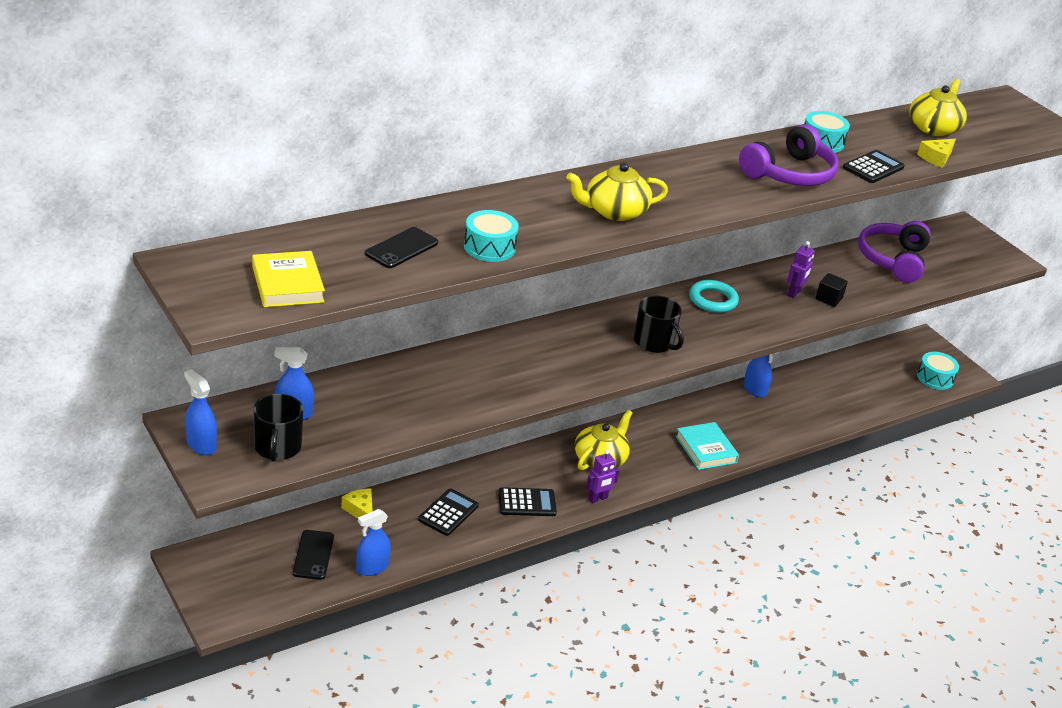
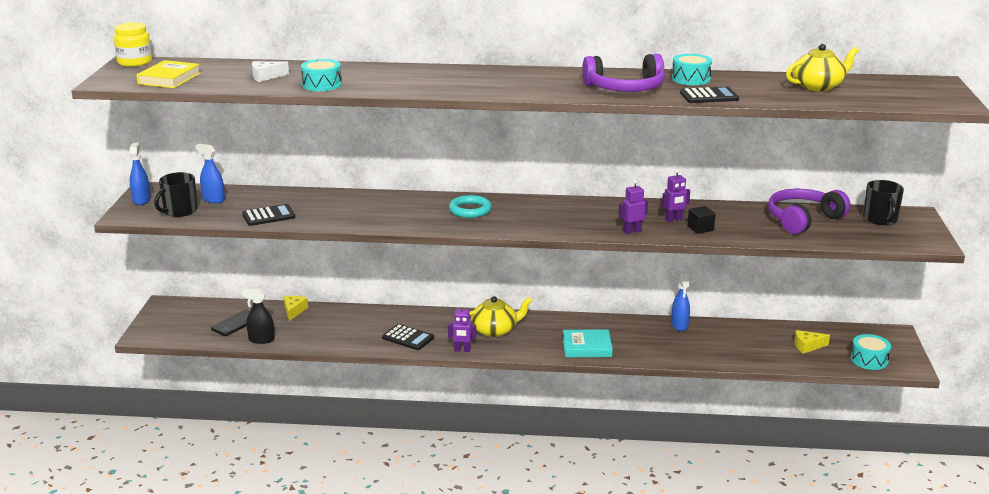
camera: 40 degrees right, 10 degrees down
blue spray bottle [356,509,391,576] -> black spray bottle [242,288,275,344]
black phone [365,227,438,268] -> white cheese [252,61,289,82]
black calculator [418,488,479,536] -> black calculator moved to [242,204,295,226]
yellow teapot [566,163,668,221] -> none
black mug [634,296,684,353] -> black mug moved to [863,180,904,225]
turquoise book [675,422,739,470] -> turquoise book turned 75 degrees clockwise [563,329,613,357]
turquoise ring [689,280,739,313] -> turquoise ring moved to [449,195,492,218]
yellow cheese [917,139,956,168] -> yellow cheese moved to [795,330,830,354]
none -> yellow jar [114,22,152,67]
none -> purple robot [619,180,648,234]

